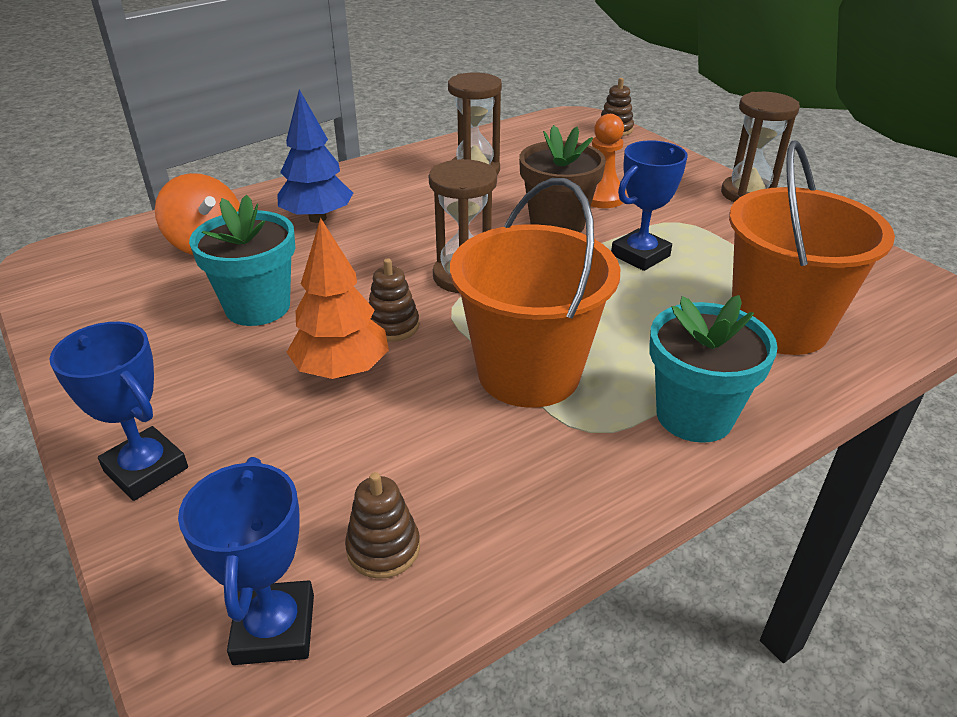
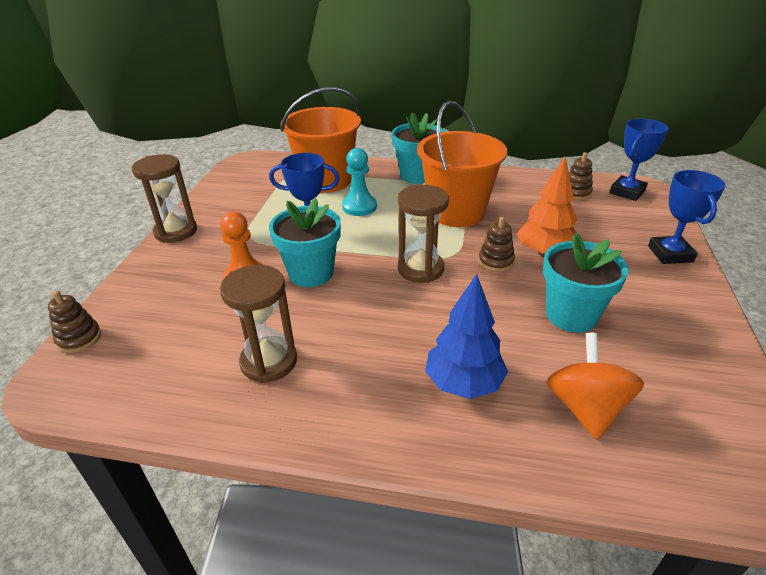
camera: 135 degrees left, 0 degrees up
brown flower pot [519,125,606,233] -> turquoise flower pot [269,198,341,287]
none -> turquoise pawn [342,148,377,216]

